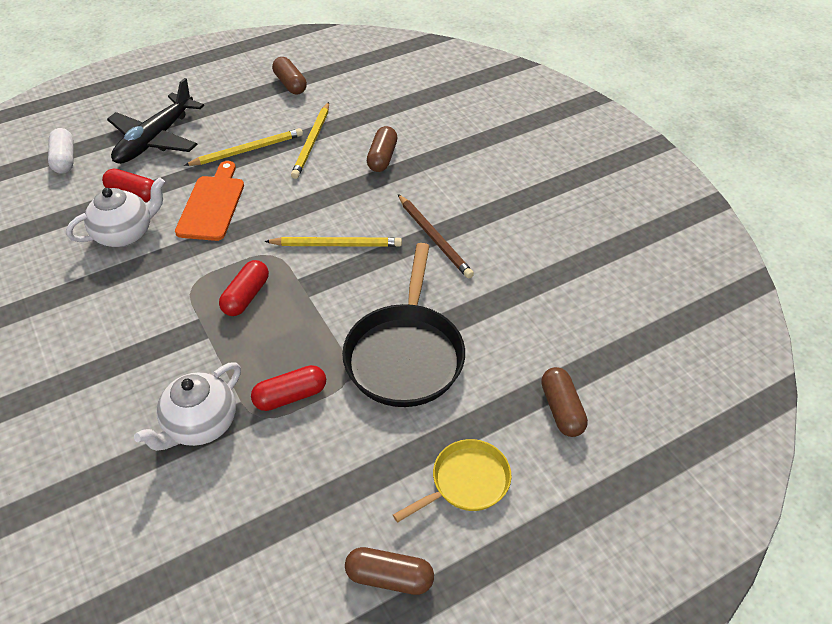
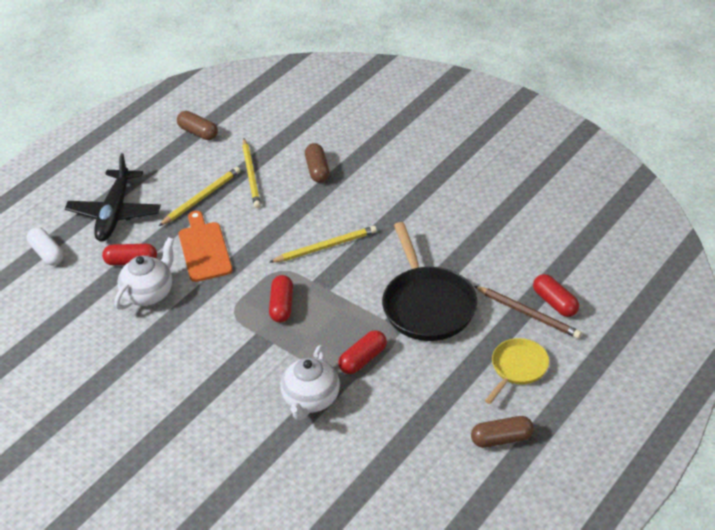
camera: 20 degrees left, 5 degrees down
brown pencil [398,194,474,279] -> brown pencil moved to [474,286,582,339]
brown capsule [541,367,588,437] -> red capsule [533,274,579,317]

